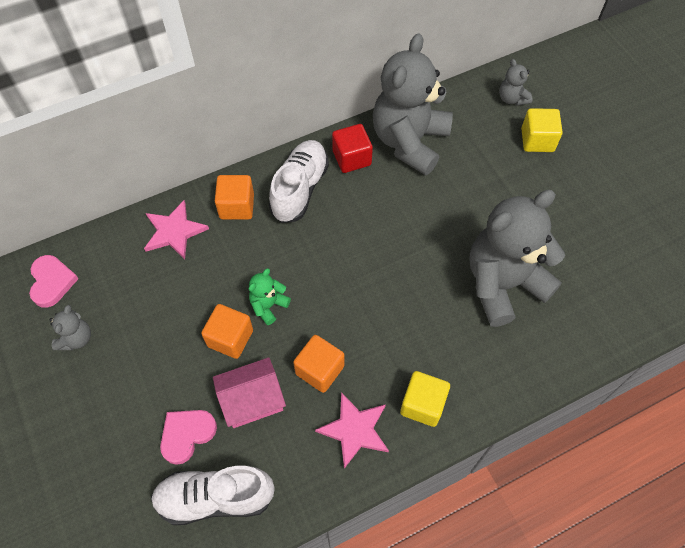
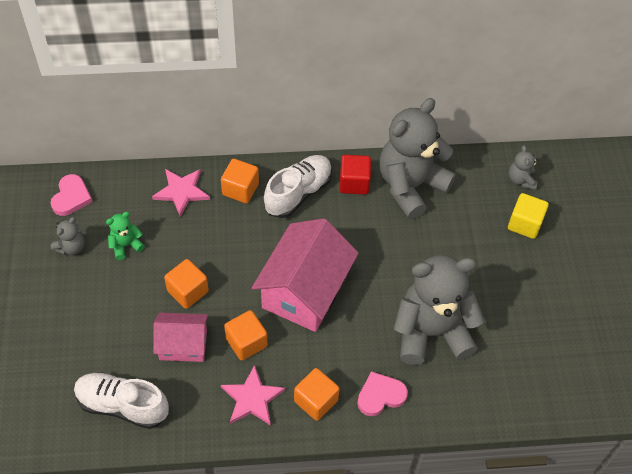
camera: 20 degrees right, 5 degrees down
pink heart [160,410,217,465] -> pink heart moved to [357,371,408,416]
green teddy bear [249,268,291,325] -> green teddy bear moved to [106,212,145,260]
yellow cube [400,371,450,427] -> orange cube [294,368,340,421]
none -> pink house [252,218,359,332]

